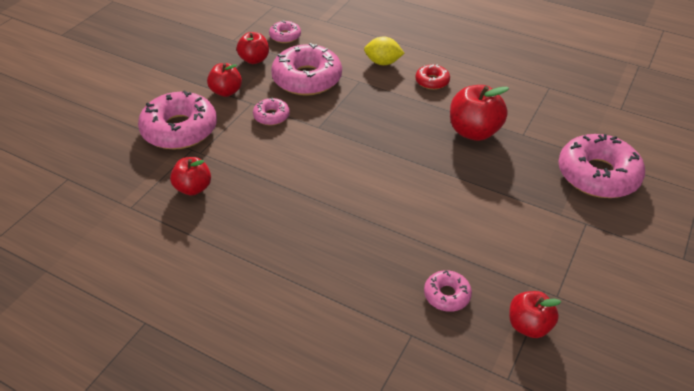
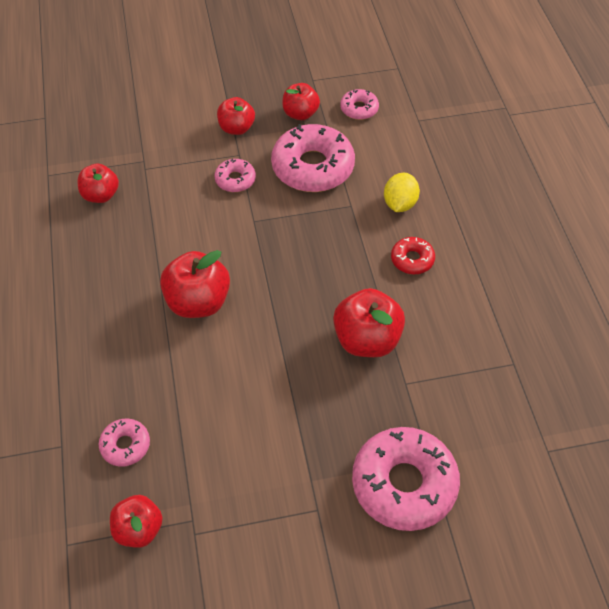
camera: 50 degrees right, 10 degrees up
pink donut [138,90,217,150] -> none
yellow lemon [364,37,404,65] -> yellow lemon turned 45 degrees clockwise [384,173,420,212]
none -> red apple [160,250,230,318]

